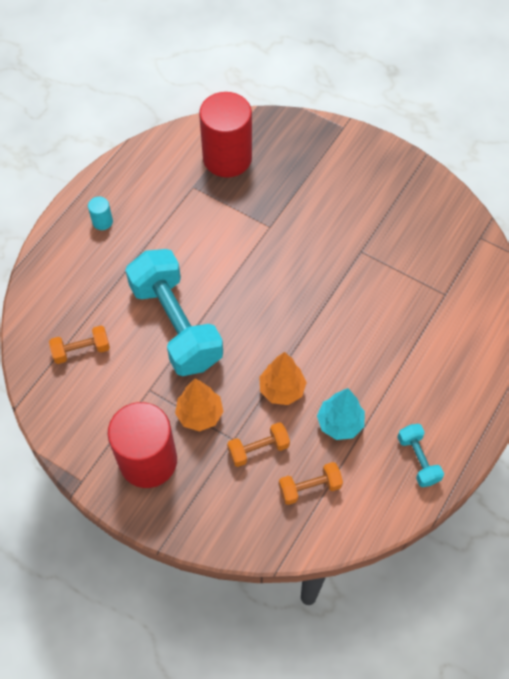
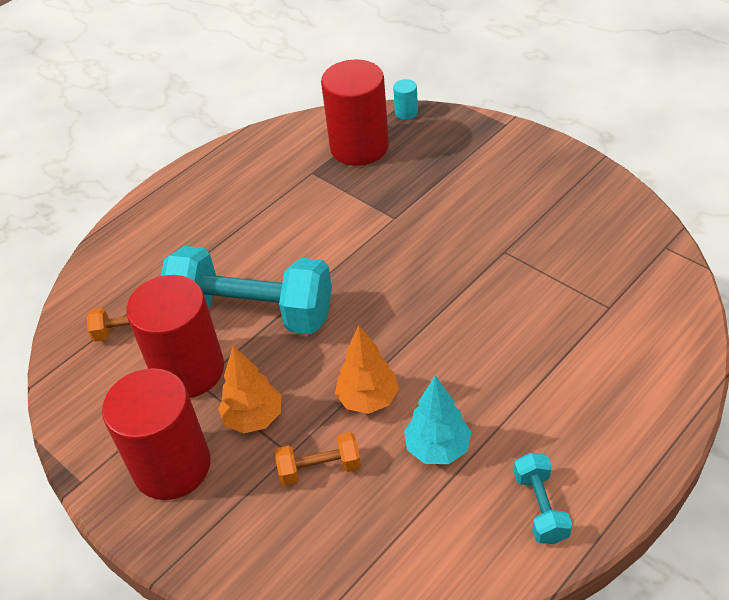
camera: 15 degrees right, 15 degrees down
turquoise cylinder [88,197,113,230] -> turquoise cylinder moved to [393,79,418,120]
turquoise dumbbell [125,249,223,376] -> turquoise dumbbell turned 60 degrees counterclockwise [161,246,332,334]
orange dumbbell [279,462,343,505] -> none
none -> red cylinder [126,275,224,398]

